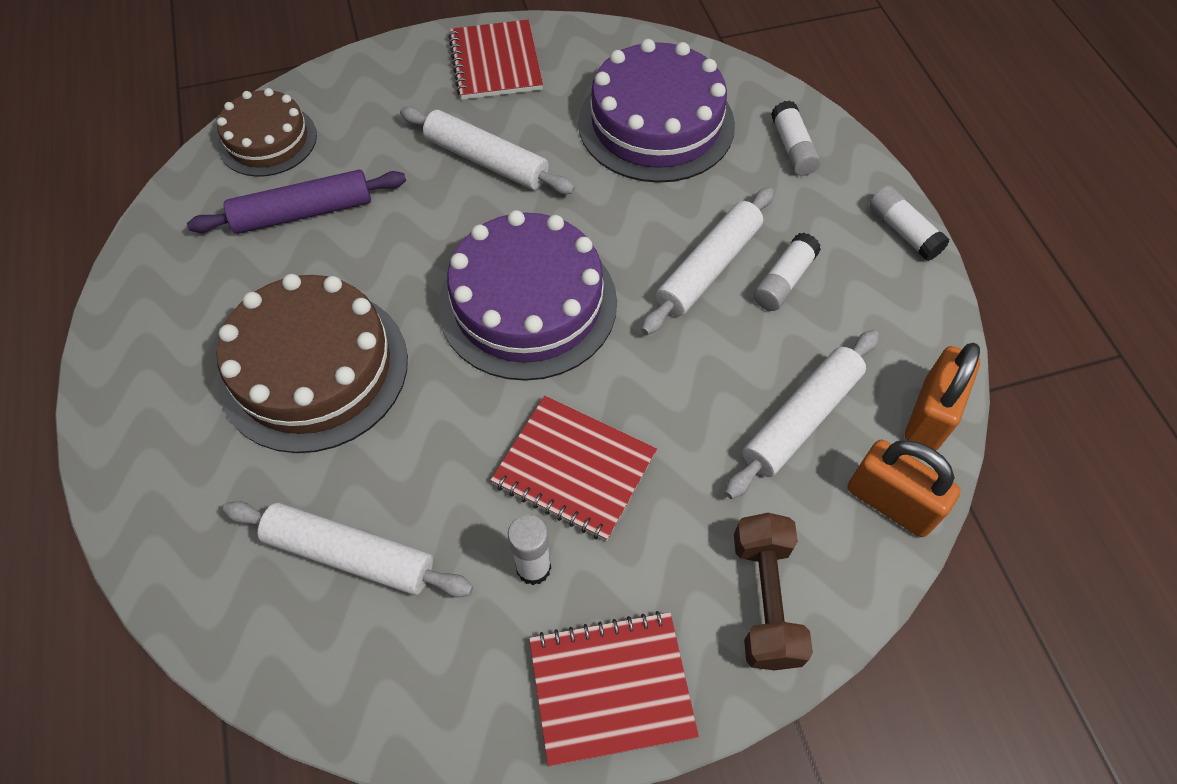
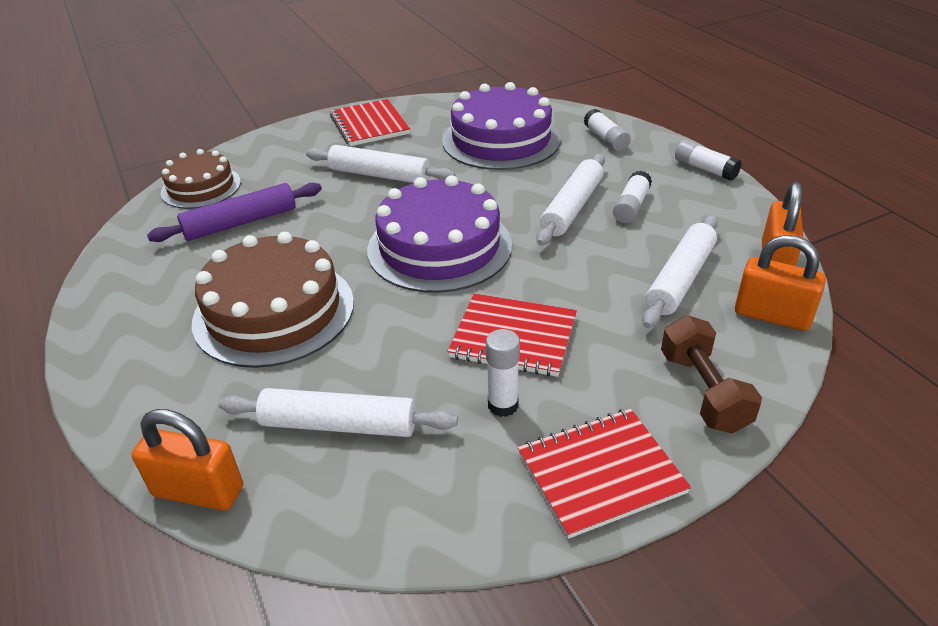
camera: 10 degrees left, 20 degrees down
none -> orange padlock [132,409,243,511]

